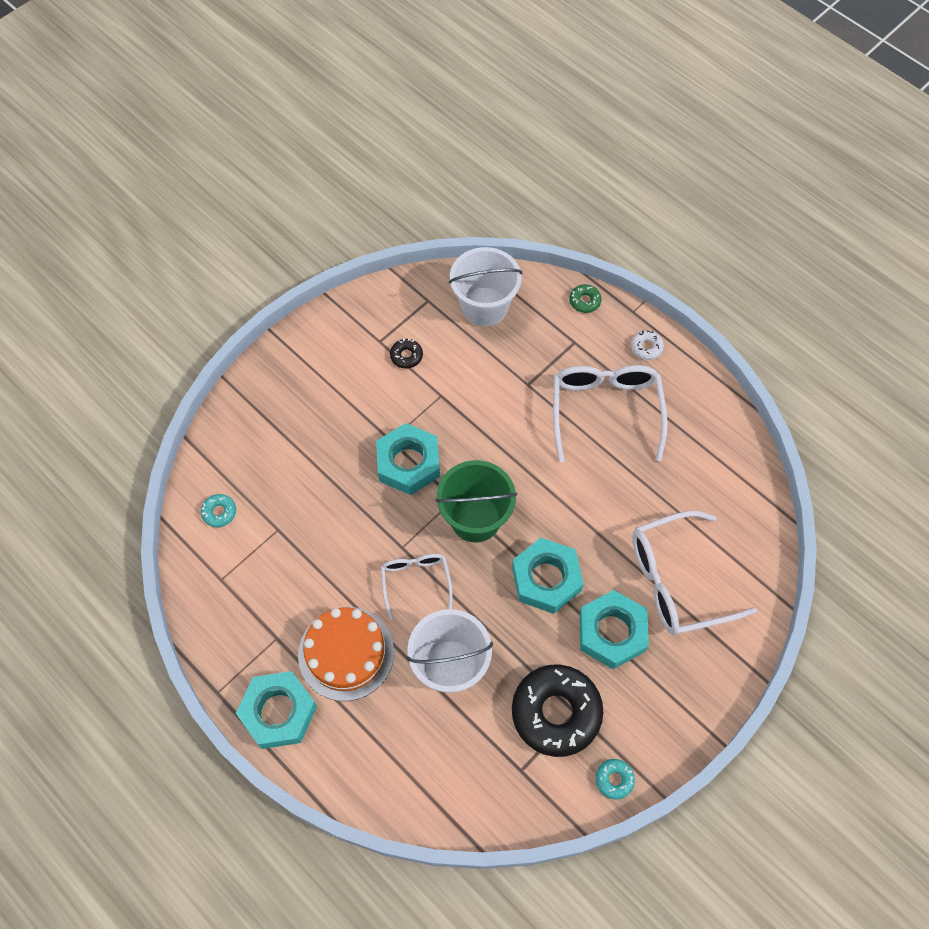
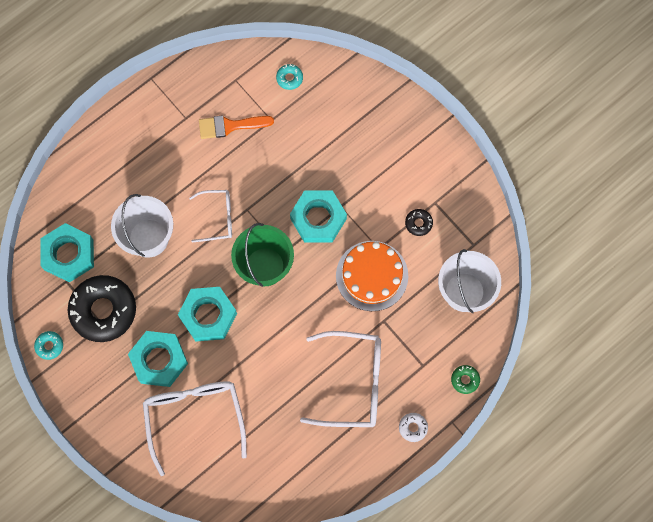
camera: 95 degrees right, 10 degrees up
turquoise nut [236,671,317,749] -> turquoise nut moved to [40,223,94,283]
orange cake [298,607,394,701] -> orange cake moved to [336,241,408,311]
none -> orange brush [199,115,274,139]

